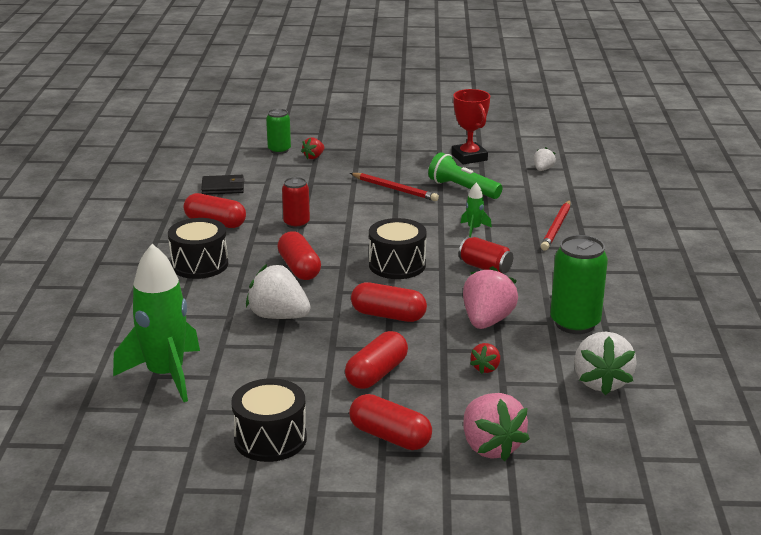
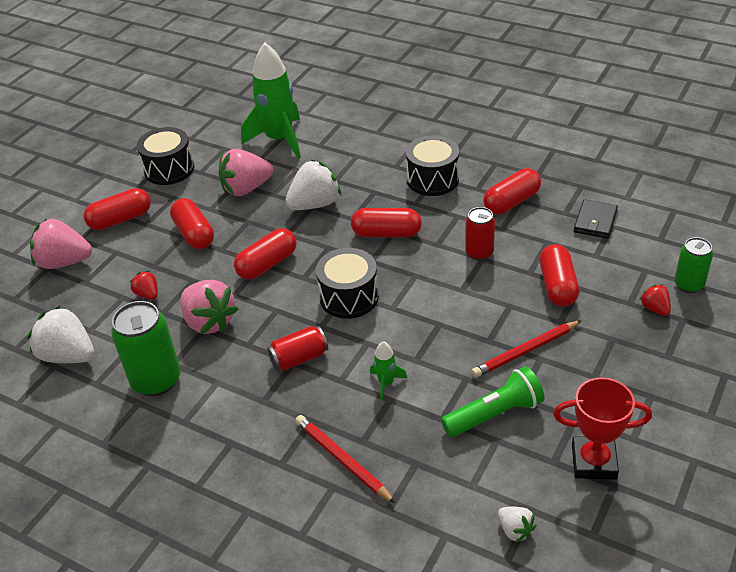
camera: 120 degrees right, 15 degrees up
none -> pink strawberry [218,149,273,196]
none -> red capsule [540,244,579,306]

